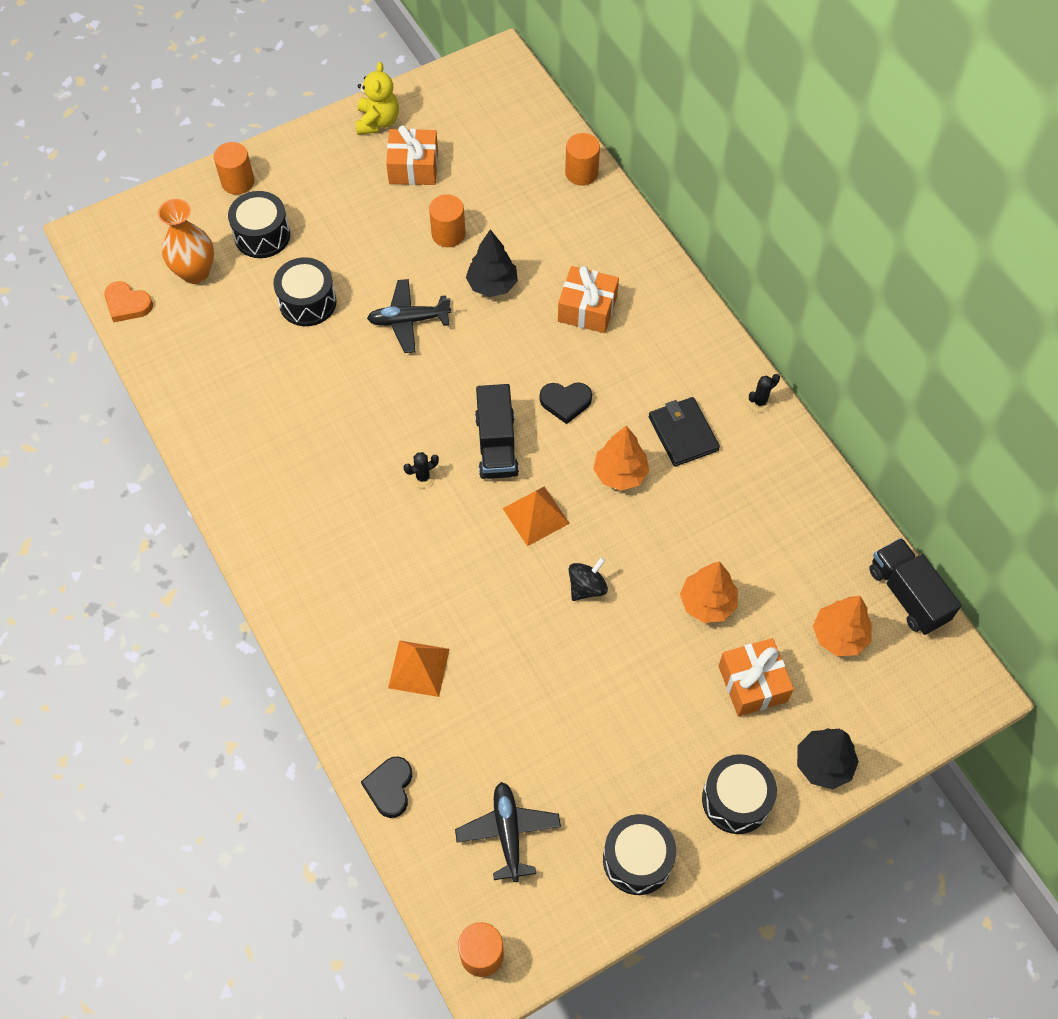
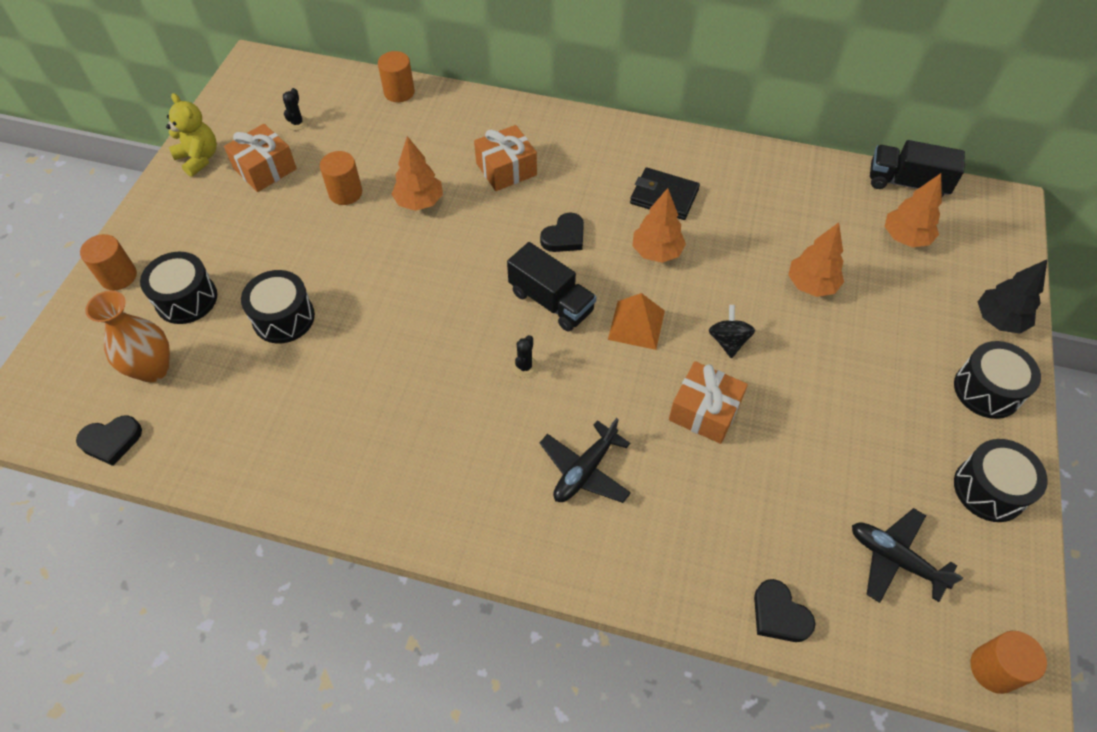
camera: 45 degrees left, 5 degrees down
orange heart [104,281,153,322] -> black heart [76,415,142,466]
black plane [367,279,451,353] -> black plane moved to [540,418,631,503]
orange pyramid [388,640,449,697] -> none
black tree [466,229,518,297] -> orange tree [391,136,443,211]
orange gift [718,638,794,717] -> orange gift moved to [669,361,748,444]
black cactus [748,374,780,412] -> black cactus moved to [283,88,308,130]

